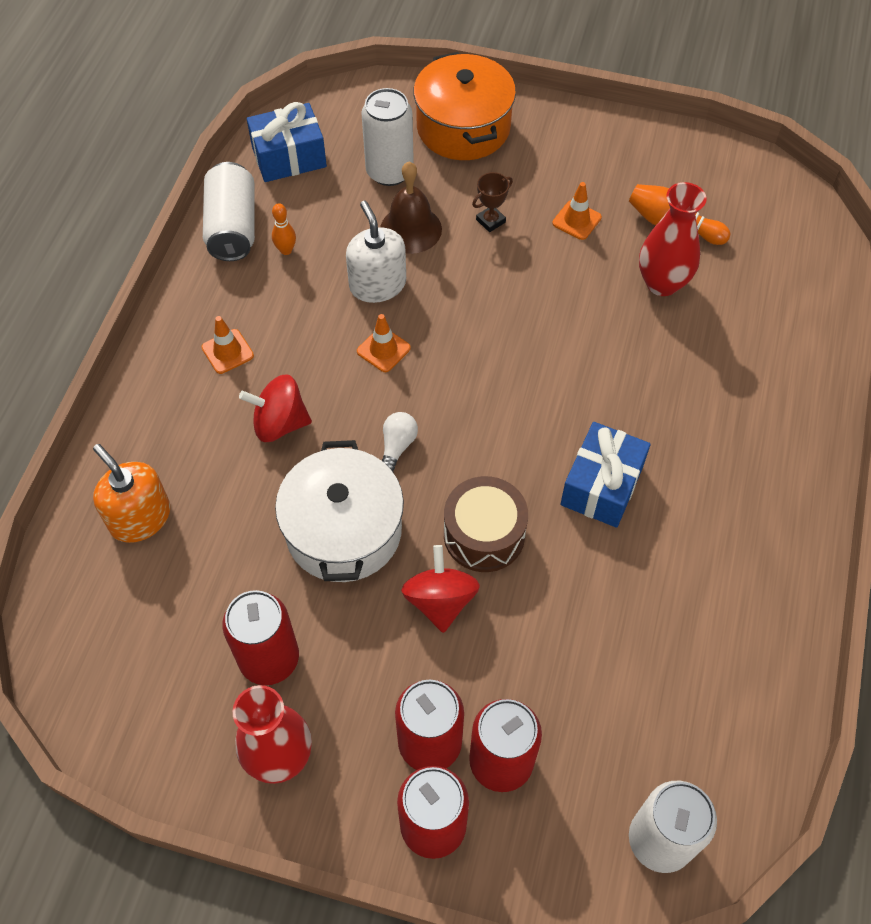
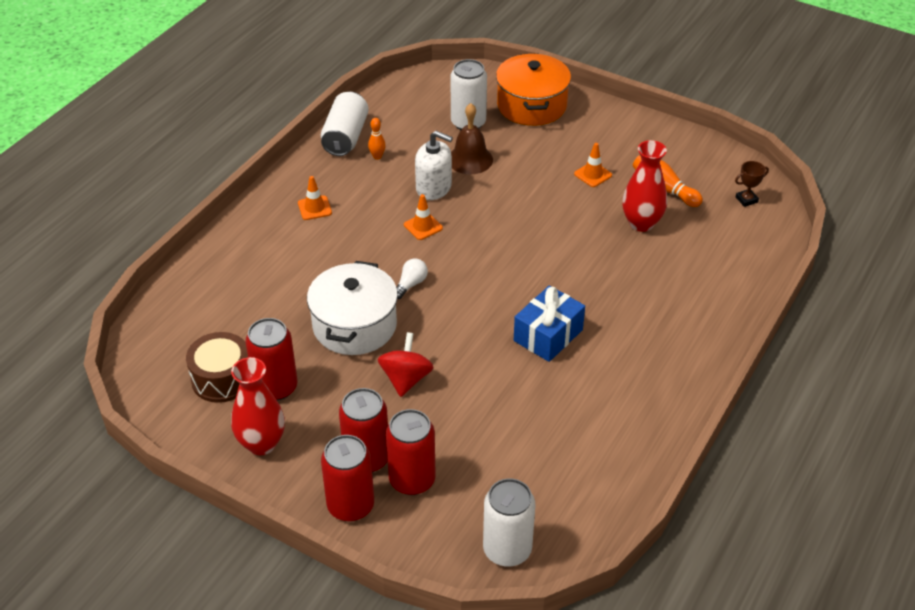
camera: 15 degrees right, 15 degrees down
orange soap dispenser [93,444,170,543] -> none
red spinning top [239,374,312,442] -> none
blue gift [247,102,327,182] -> none
white soap dispenser [346,201,406,303] -> white soap dispenser turned 120 degrees clockwise [415,131,453,200]
brown drum [444,476,528,572] -> brown drum moved to [186,332,248,403]
brown trophy [472,172,513,232] -> brown trophy moved to [735,161,769,207]

